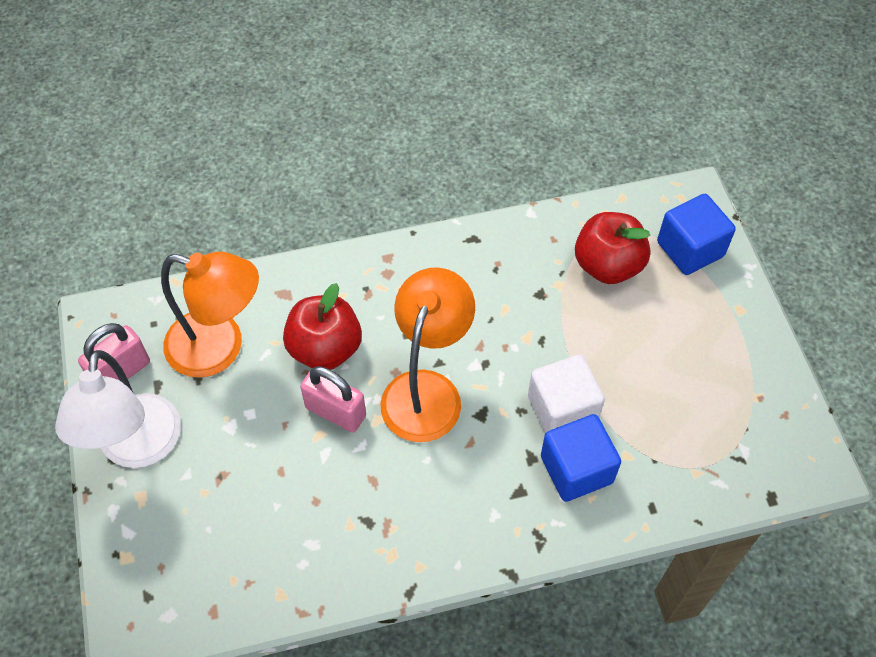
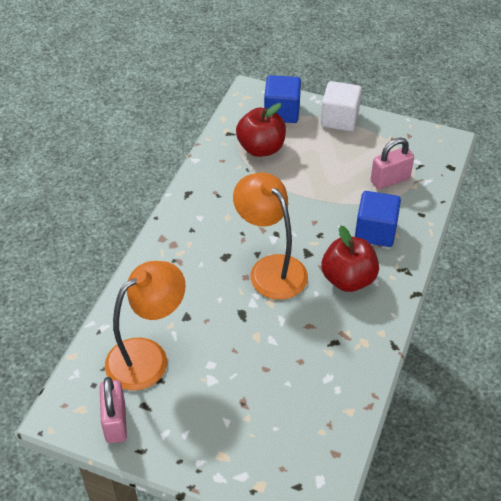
camera: 55 degrees left, 10 degrees down
white lamp [55,350,181,468] -> none
red apple [283,283,362,370] -> red apple moved to [322,226,379,292]
pink padlock [300,366,366,432] -> pink padlock moved to [371,138,414,189]
white cube [528,355,605,433] -> white cube moved to [320,81,362,131]

